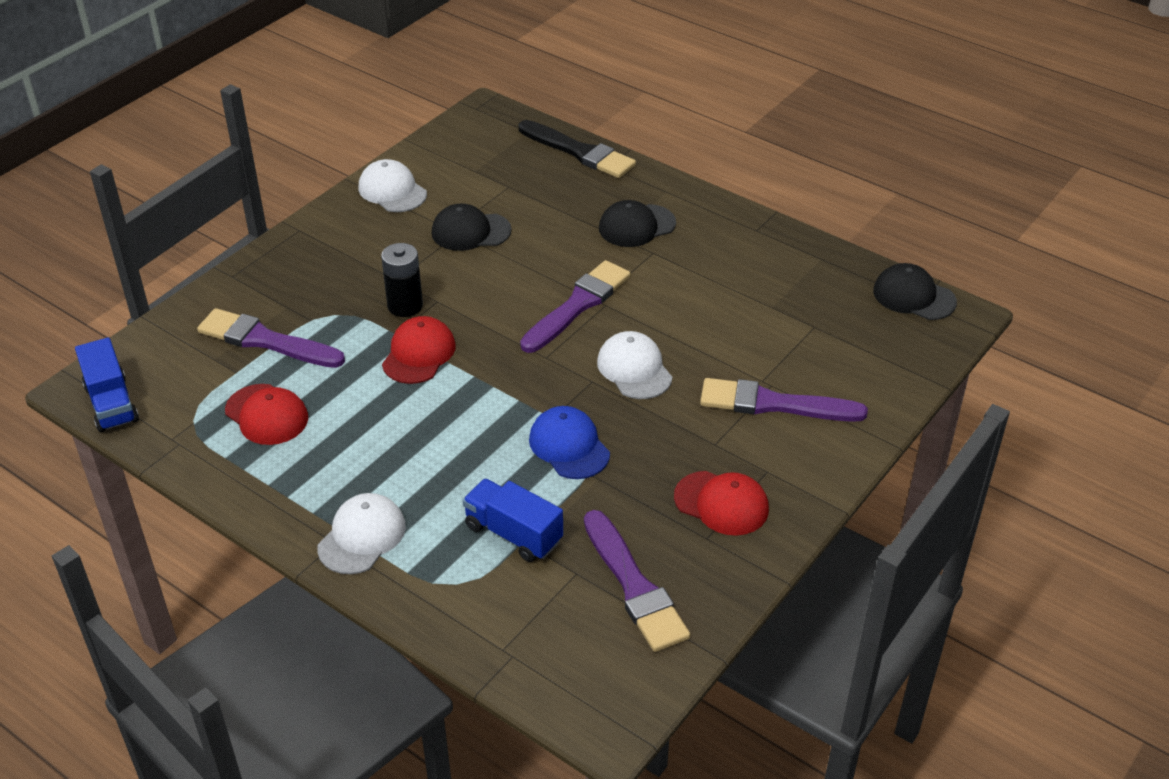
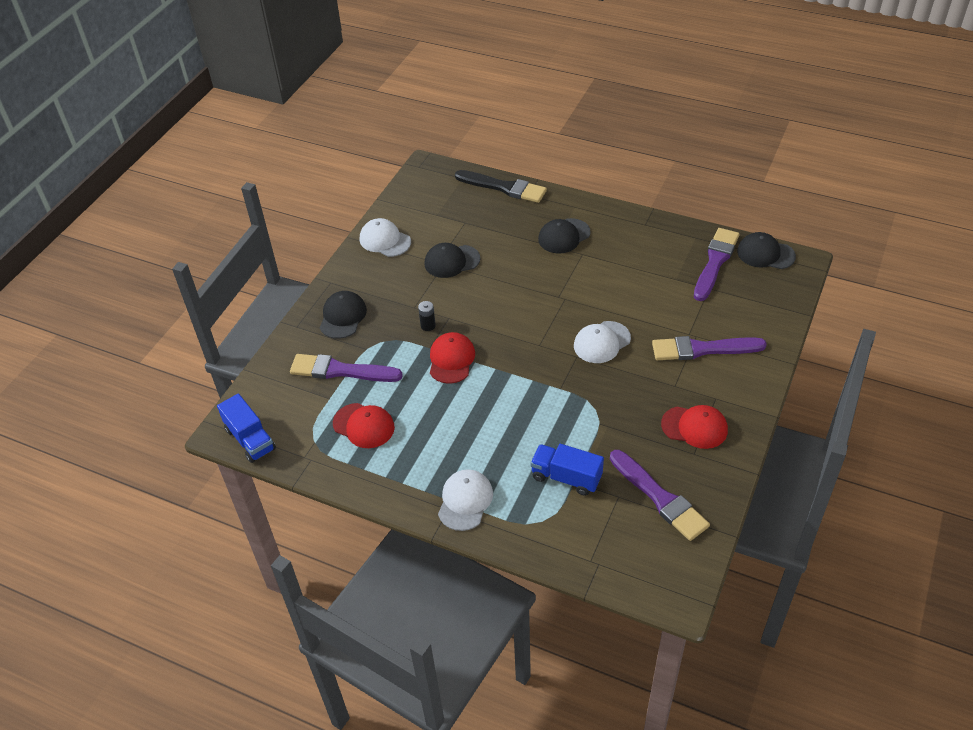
camera: 10 degrees left, 5 degrees up
black battery [381,243,423,317] -> black battery [418,301,436,331], size x0.60
purple brush [520,260,631,353] -> purple brush moved to [694,228,739,301]
blue cap [529,406,610,479] -> none
white cap [597,331,672,399] -> white cap turned 90 degrees counterclockwise [574,321,631,363]
none -> black cap [320,291,367,339]

